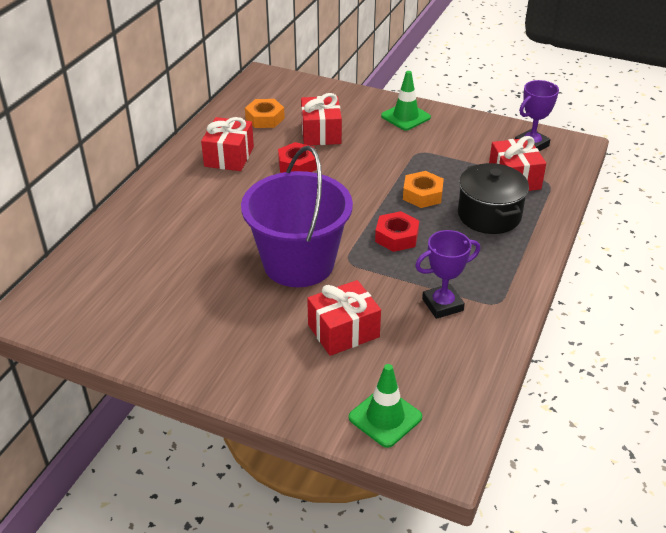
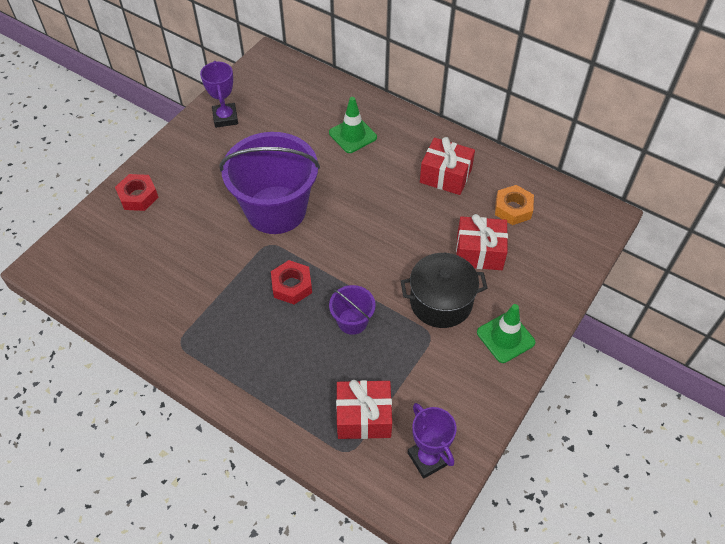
camera: 100 degrees right, 15 degrees up
red nut [278,142,317,173] -> red nut moved to [115,174,158,211]
red gift [307,280,381,356] -> none
green traffic cone [349,364,422,448] -> green traffic cone moved to [329,97,377,153]
orange nut [403,171,444,208] -> purple bucket [329,285,376,335]
purple trophy [415,230,480,319] -> purple trophy moved to [200,61,238,128]
black pot [458,163,529,234] -> black pot moved to [401,253,488,328]

